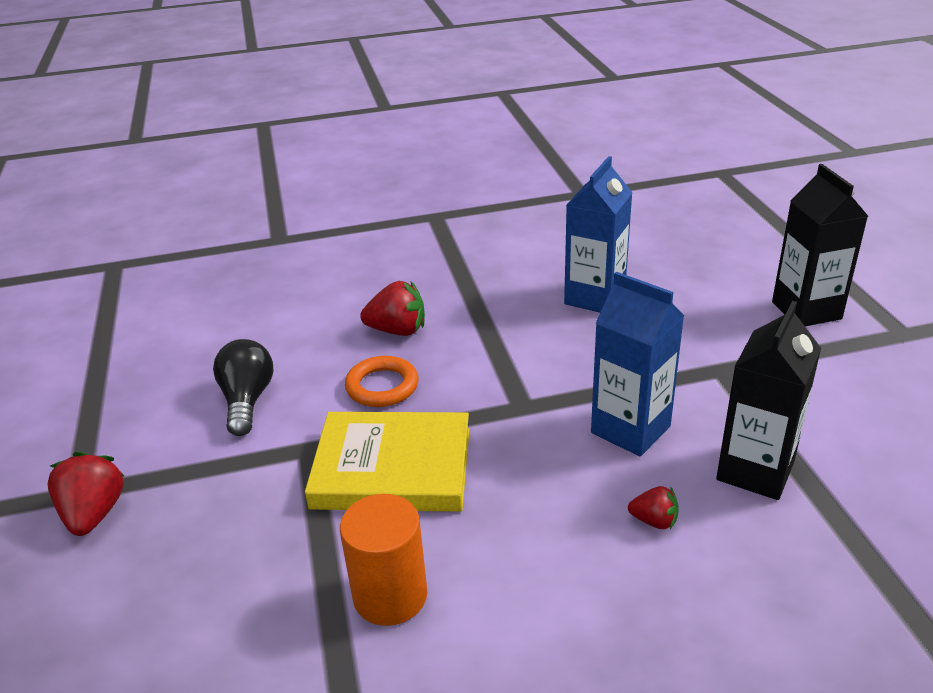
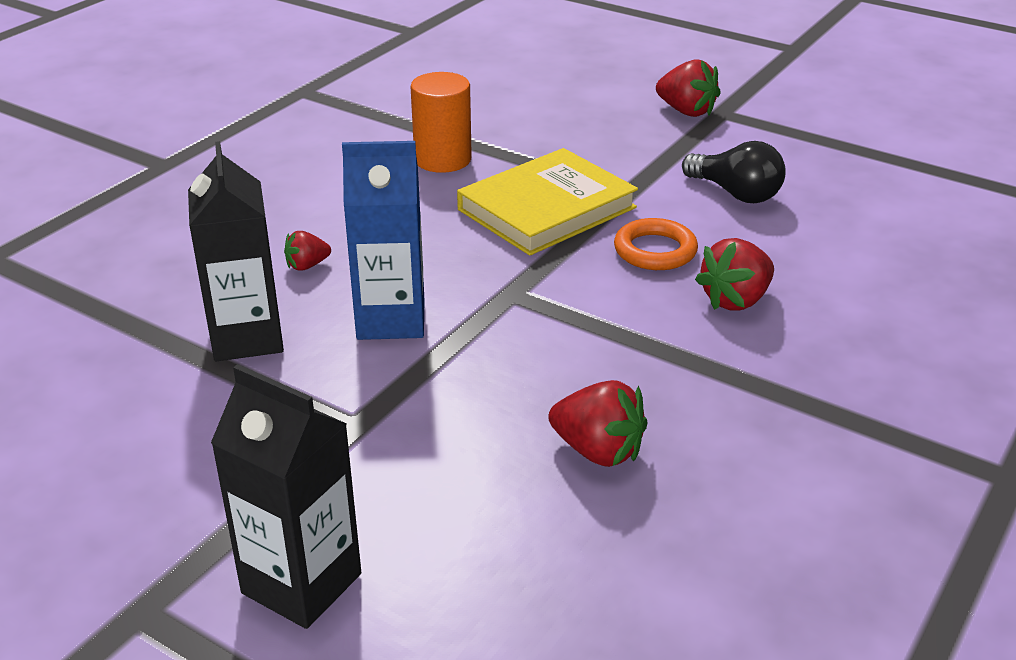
camera: 135 degrees right, 0 degrees up
blue carton [564,156,633,313] -> red strawberry [548,380,648,467]

